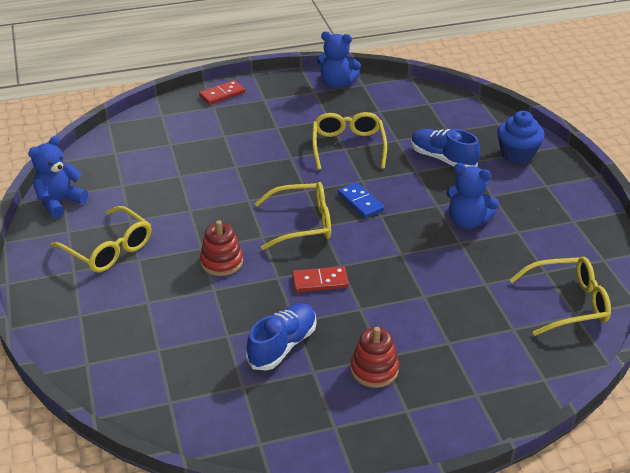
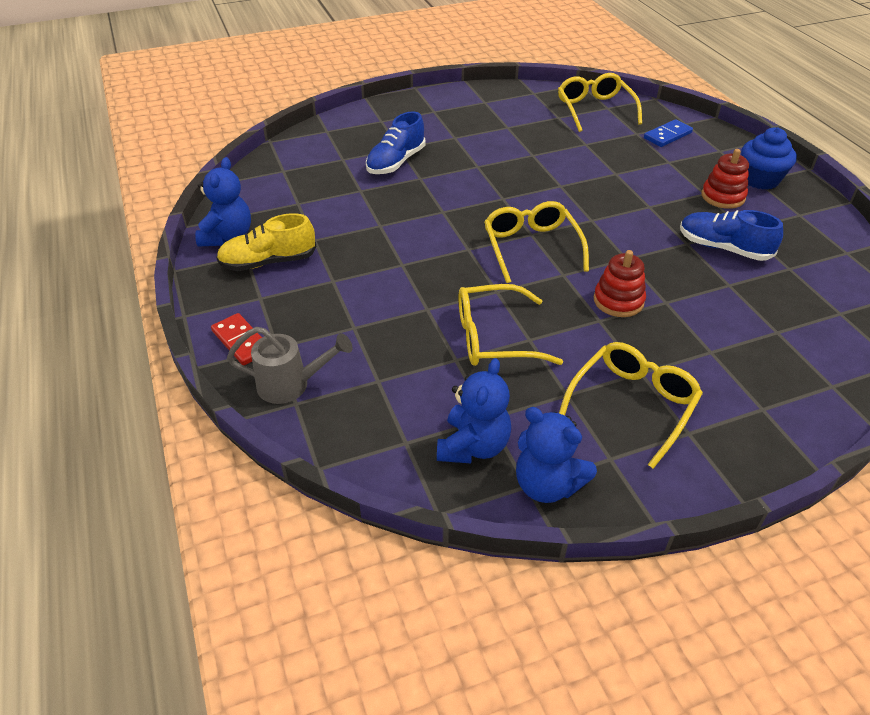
camera: 95 degrees left, 5 degrees up
red domino [292,266,349,292] -> none
yellow glasses [312,112,387,170] -> yellow glasses moved to [458,284,563,366]
blue domino [338,182,384,218] -> blue domino moved to [644,119,693,147]
blue teddy bear [446,163,499,229] -> blue teddy bear moved to [437,358,511,463]
blue cupcake [497,111,545,164] -> blue cupcake moved to [741,127,797,190]
none -> yellow shoe [216,213,317,271]
none -> grey watering can [227,327,353,404]

